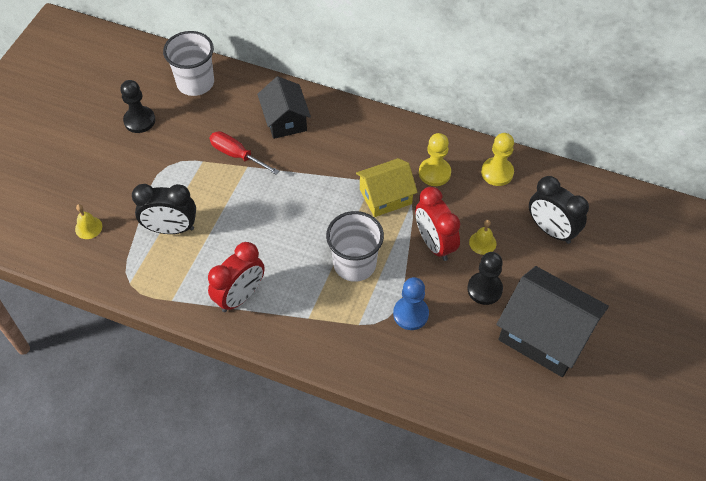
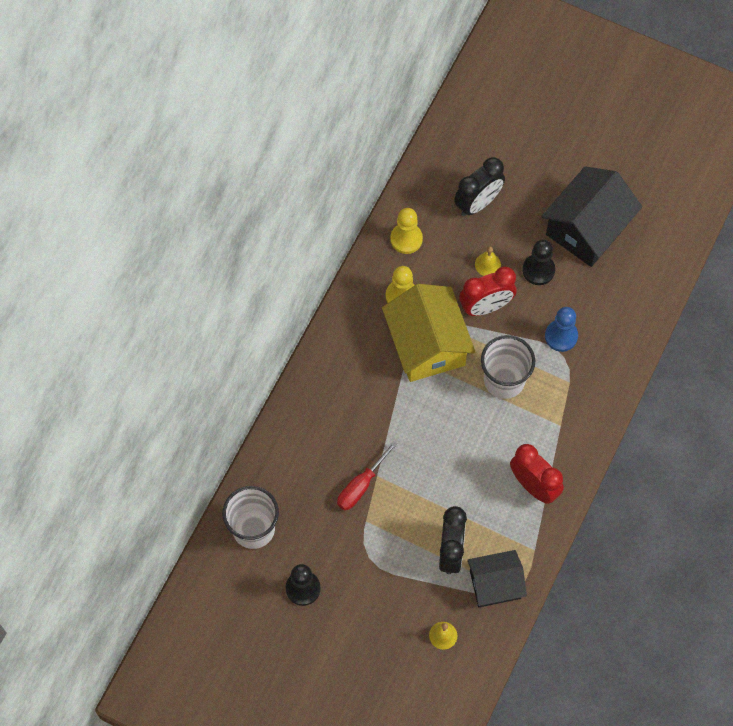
camera: 85 degrees left, 10 degrees up
black house [257,76,311,139] -> black house moved to [467,550,527,607]
yellow house [356,158,418,217] -> yellow house [382,284,475,382], size x1.58

